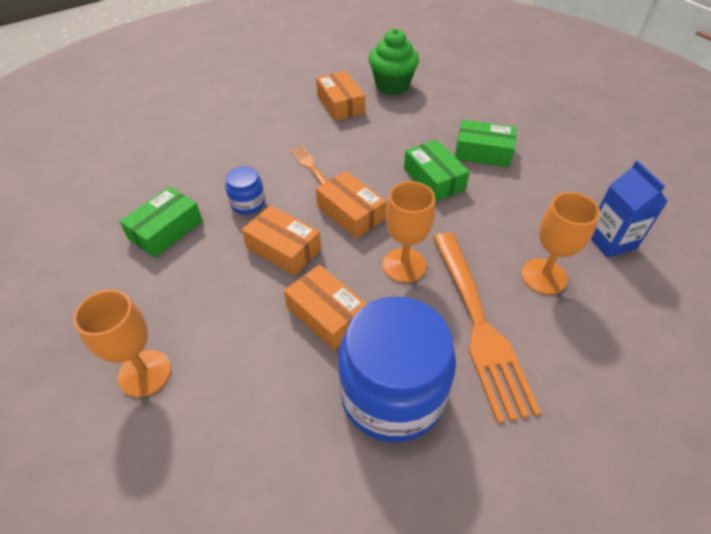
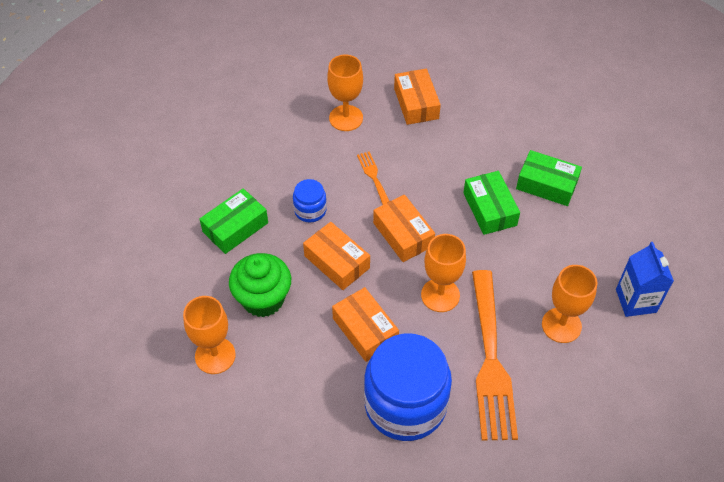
camera: 10 degrees right, 5 degrees up
green cupcake [369,29,419,95] -> green cupcake moved to [229,253,291,317]
none -> orange goblet [327,54,363,131]

